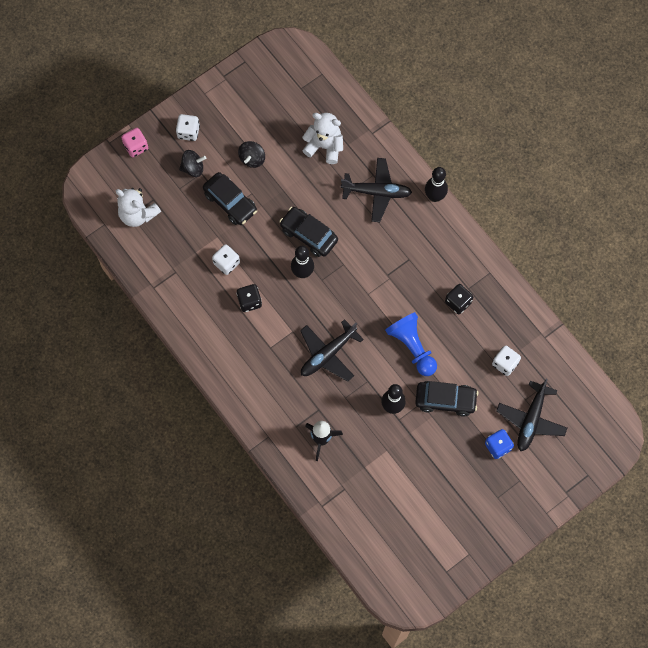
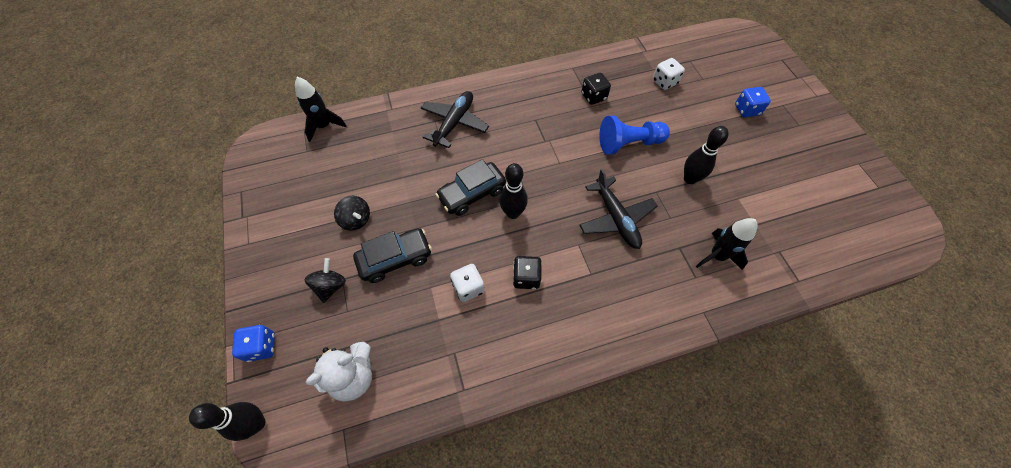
camera: 70 degrees left, 10 degrees down
pink dice [121,128,148,157] -> blue dice [232,325,275,362]
white dice [176,114,200,141] -> none
white teddy bear [302,113,343,164] -> none
black car [415,381,478,417] -> none
black bowling pin [425,167,448,202] -> black bowling pin moved to [189,402,265,441]
black plane [496,379,567,451] -> none
none -> black rocket [295,77,347,142]

